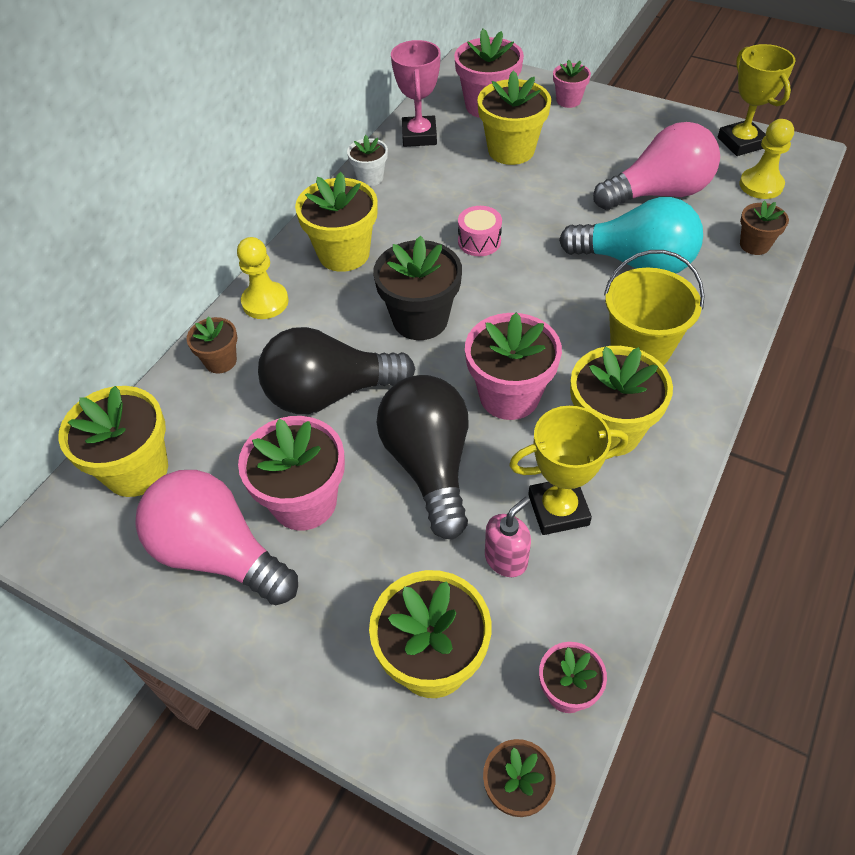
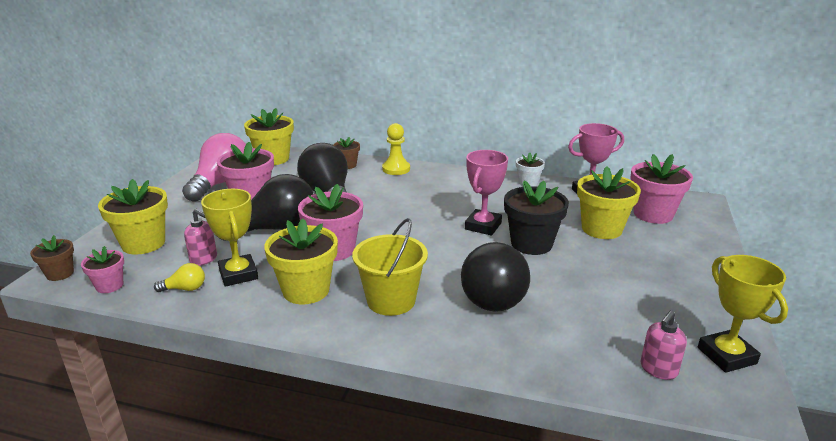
camera: 75 degrees right, 25 degrees down
yellow flower pot [295,172,378,272] -> none
black flower pot [373,236,462,340] -> black flower pot moved to [504,180,569,255]
pink drum [458,206,502,256] -> pink trophy [465,150,508,236]
pink flower pot [553,60,591,108] -> none
turquoise light bulb [559,197,703,273] -> black light bulb [461,241,530,312]
pink light bulb [593,122,720,210] -> none
yellow trophy [718,44,795,156] -> yellow trophy turned 75 degrees counterclockwise [698,255,788,373]
yellow pawn [739,119,794,199] -> pink soap dispenser [641,310,687,380]
brown flower pot [740,200,789,255] -> none
none -> yellow light bulb [154,263,205,292]

